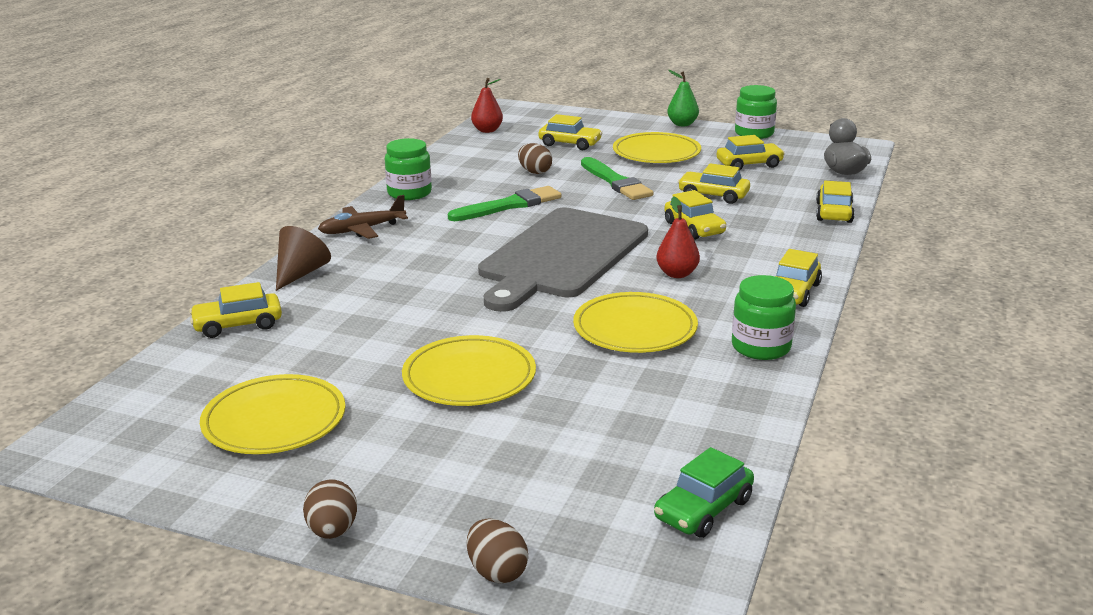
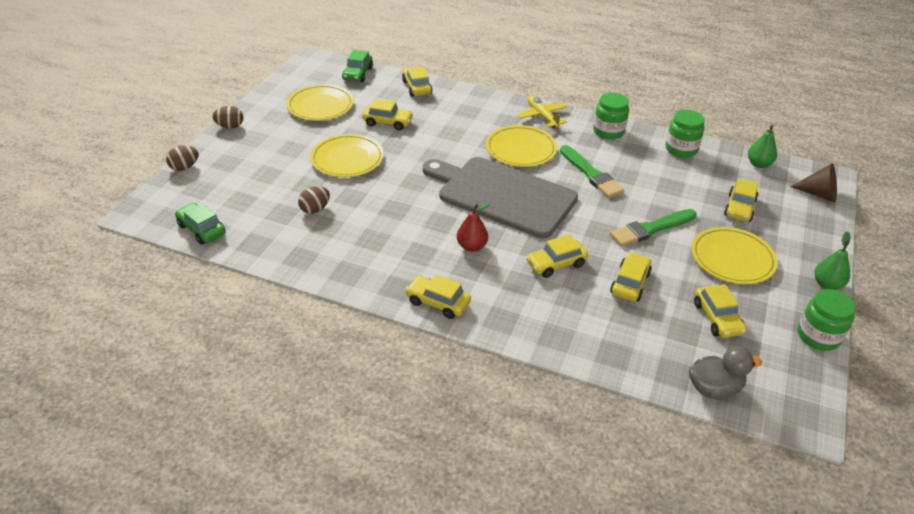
camera: 90 degrees right, 15 degrees up
brown cone [276,226,331,291] -> brown cone moved to [790,163,837,202]
brown plane [318,195,408,239] -> yellow plane [517,95,567,128]
red pear [471,78,503,133] -> green pear [748,125,777,168]
brown egg [518,143,552,174] -> brown egg moved to [298,186,330,214]
yellow plate [573,292,698,353] -> yellow plate moved to [486,125,557,167]
green jar [732,275,796,360] -> green jar moved to [666,110,705,158]
yellow car [816,181,855,223] -> yellow car moved to [362,99,413,130]
none -> green car [342,50,373,82]

